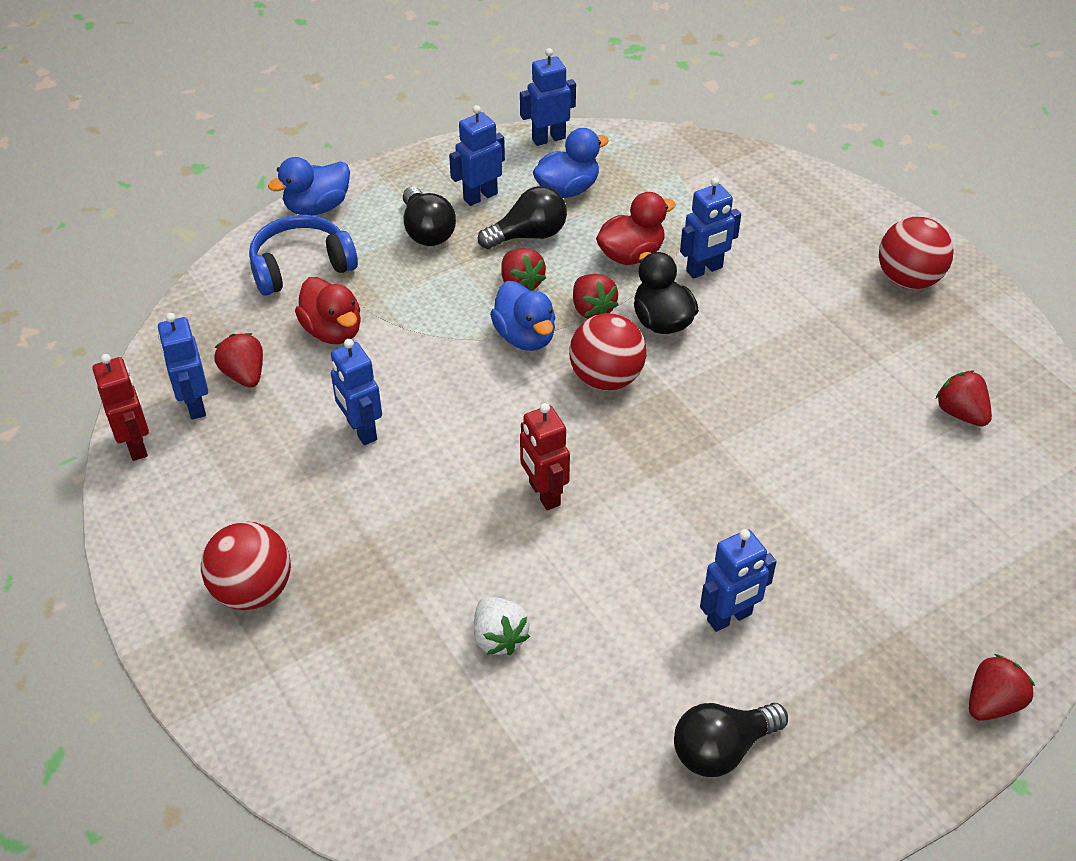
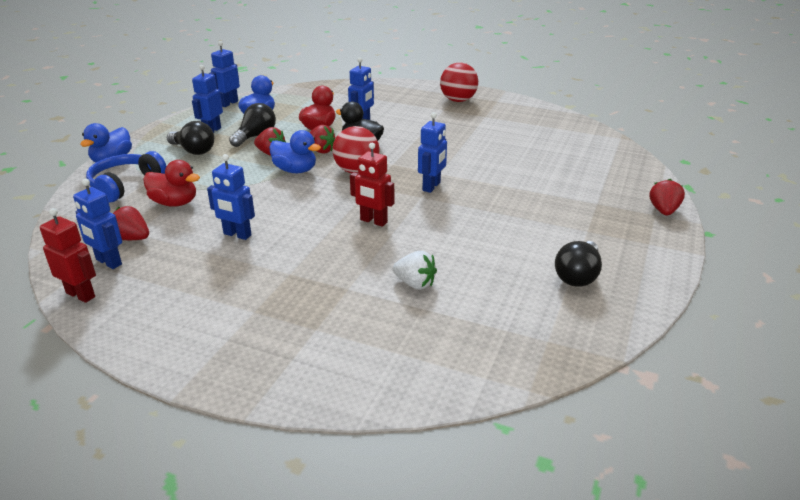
camera: 35 degrees left, 15 degrees down
red ball [201,522,291,610] -> none
blue robot [700,529,777,632] -> blue robot moved to [418,112,447,193]
red strawberry [936,371,992,426] -> none

